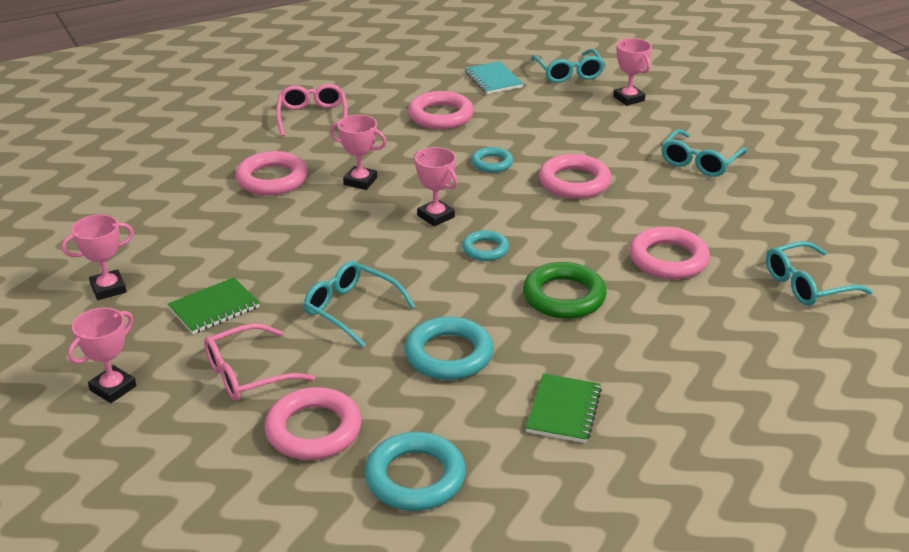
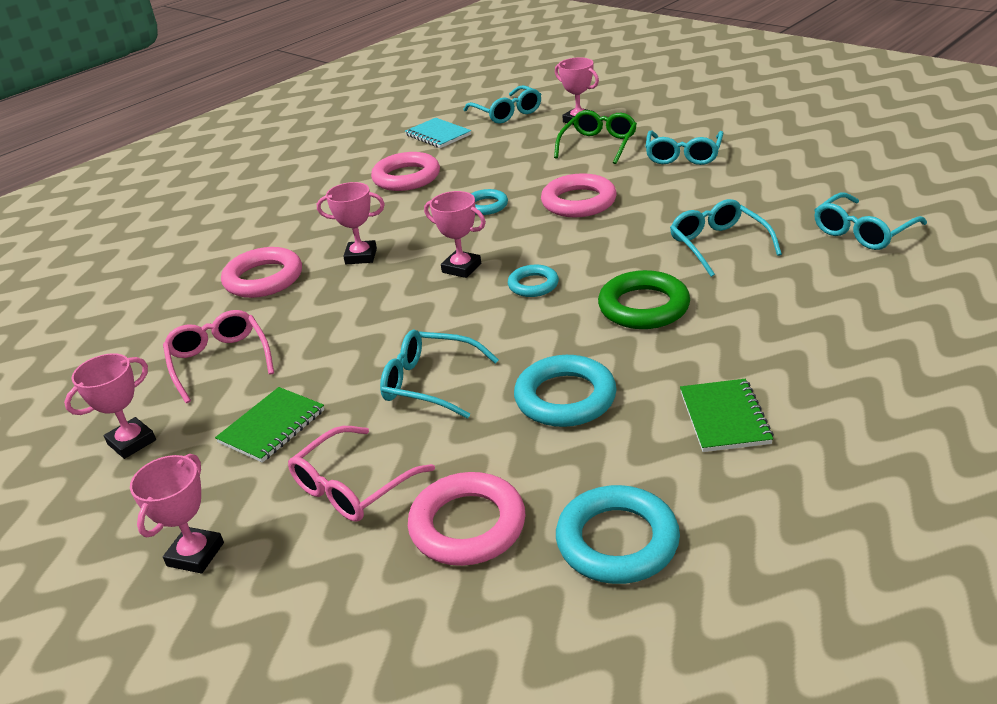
camera: 15 degrees left, 0 degrees up
pink glasses [276,84,348,137] -> pink glasses moved to [163,310,274,403]
pink ring [629,227,710,279] -> turquoise glasses [670,199,782,277]
none -> green glasses [554,110,637,164]

